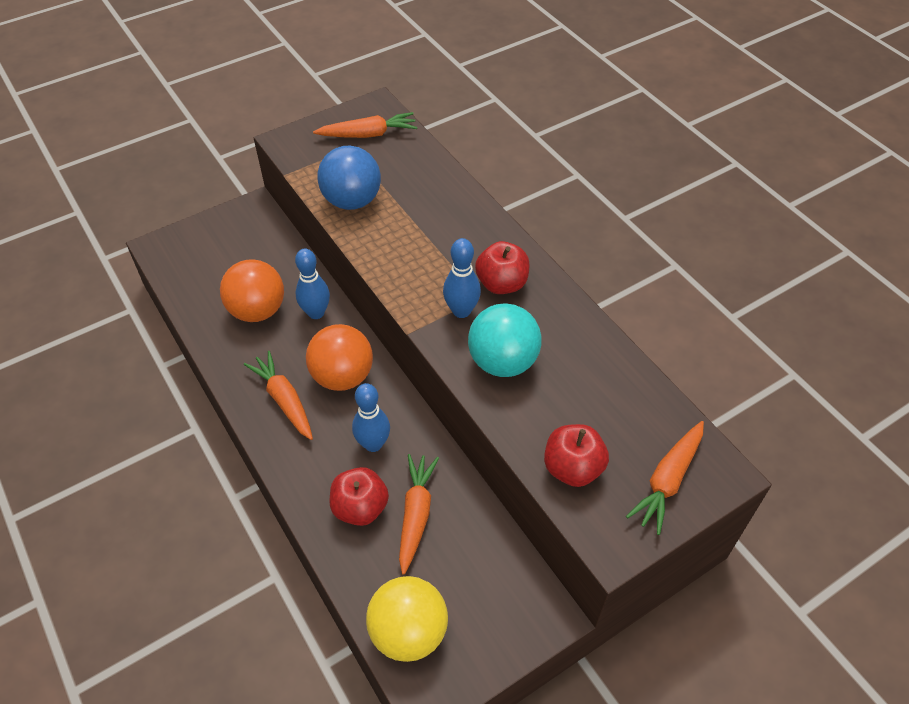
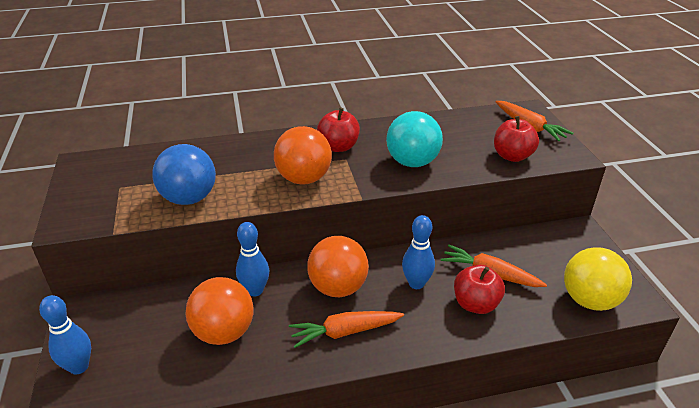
camera: 70 degrees left, 15 degrees down
orange carrot [313,112,417,138] -> none
blue bowling pin [443,238,481,318] -> blue bowling pin moved to [39,295,91,375]
none -> orange ball [274,126,332,185]

